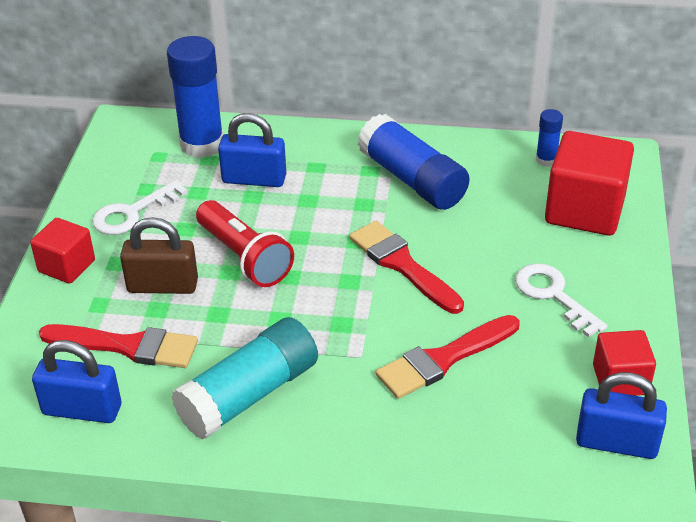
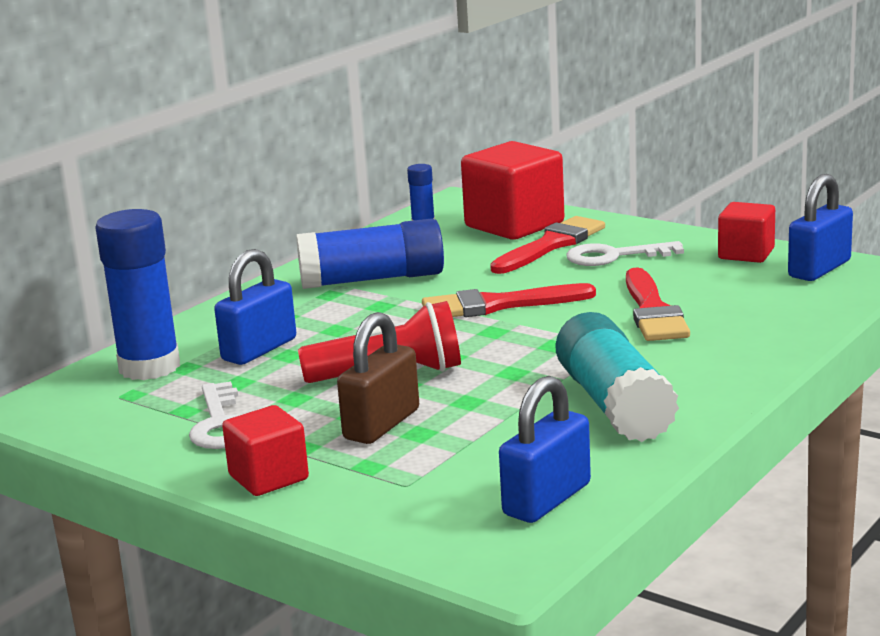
camera: 60 degrees left, 20 degrees down
red brush [39,324,198,368] -> red brush moved to [490,216,605,274]

